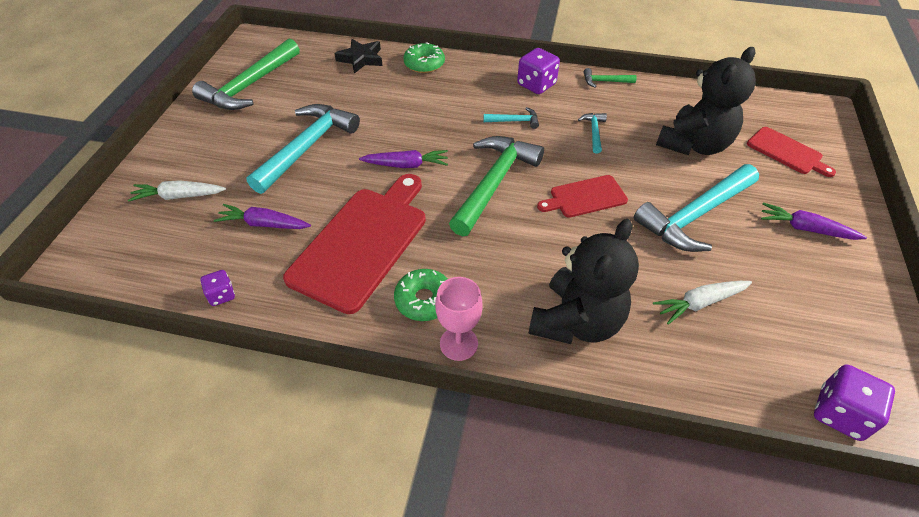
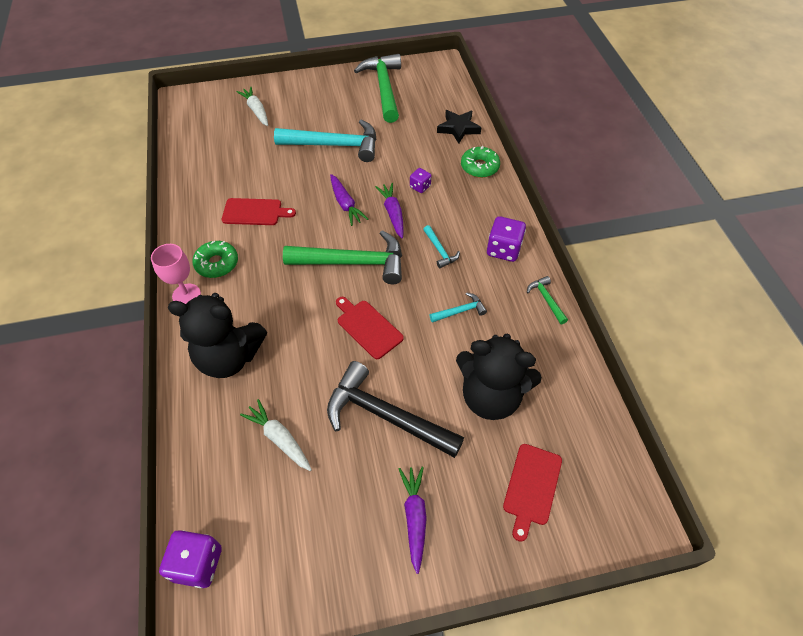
camera: 65 degrees right, 5 degrees up
green hammer [192,38,300,110] -> green hammer turned 75 degrees clockwise [354,54,401,123]
purple dice [200,270,235,306] -> purple dice moved to [410,168,431,193]
purple carrot [214,204,311,229] -> purple carrot moved to [375,183,404,238]
red cutting board [283,174,426,314] -> red cutting board [222,198,296,225], size x0.52
turquoise hammer [634,164,759,252] -> black hammer [327,361,464,458]

